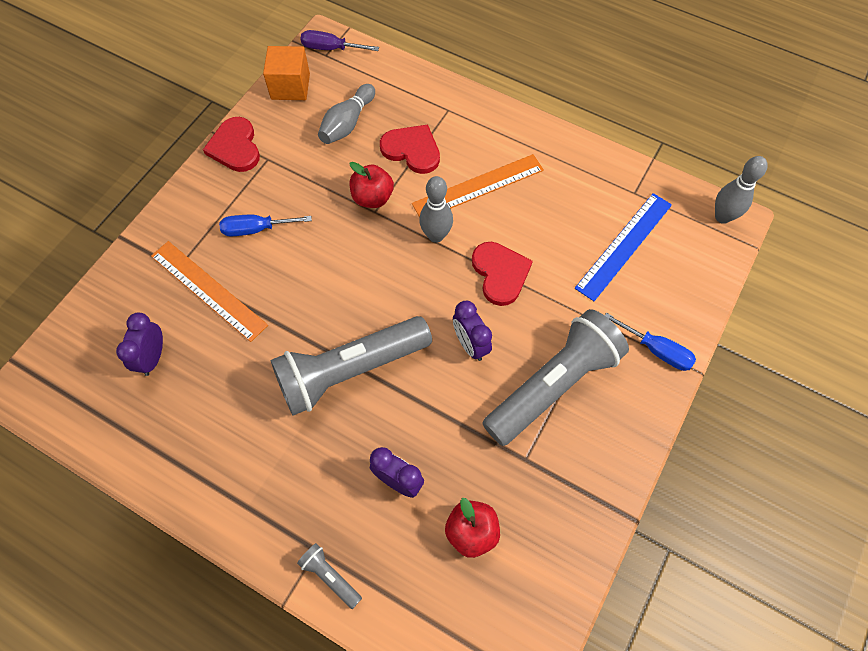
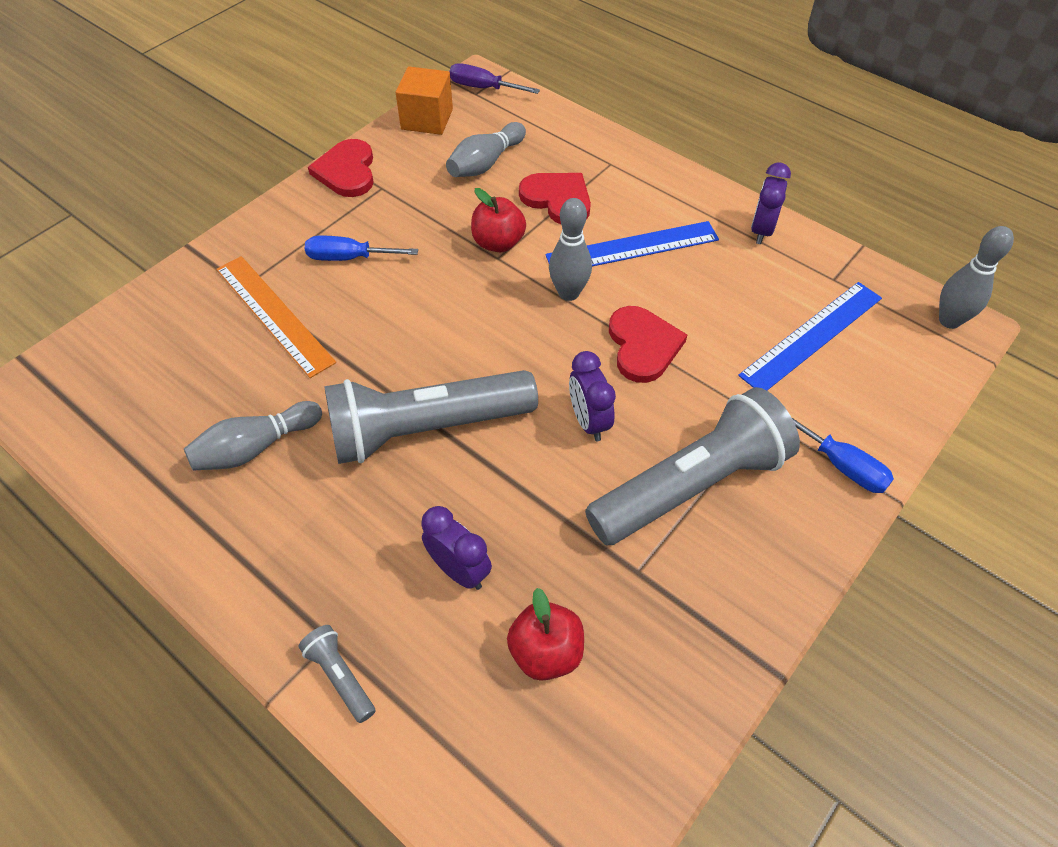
camera: 10 degrees right, 10 degrees down
purple clock [116,313,163,376] -> purple clock moved to [751,163,791,244]
orange ruler [412,154,544,218] -> blue ruler [545,221,719,266]
none -> grey bowling pin [184,401,322,471]

